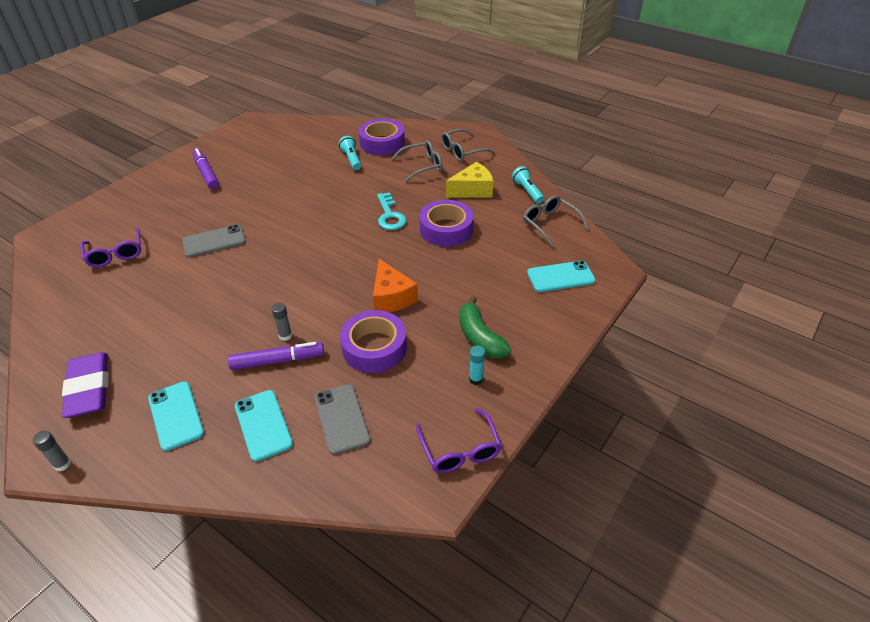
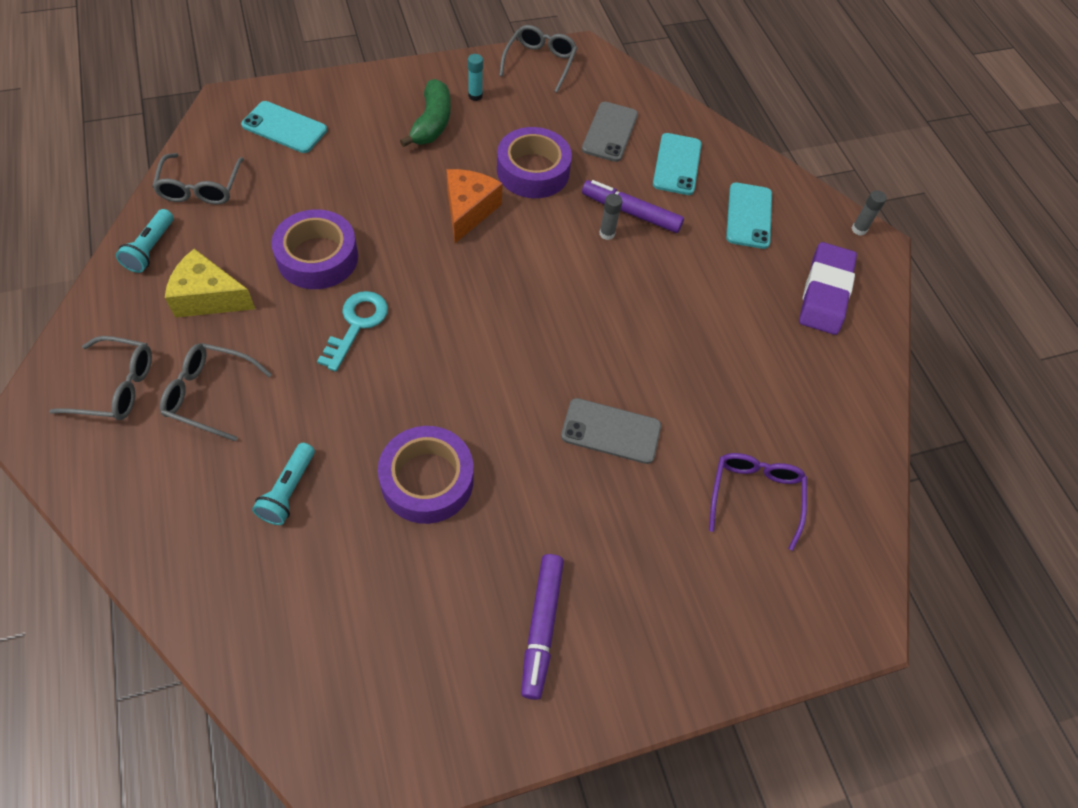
camera: 150 degrees left, 15 degrees up
purple tape [359,119,405,155] -> purple tape moved to [378,426,474,524]
purple glasses [416,408,502,473] -> grey glasses [499,25,577,93]

